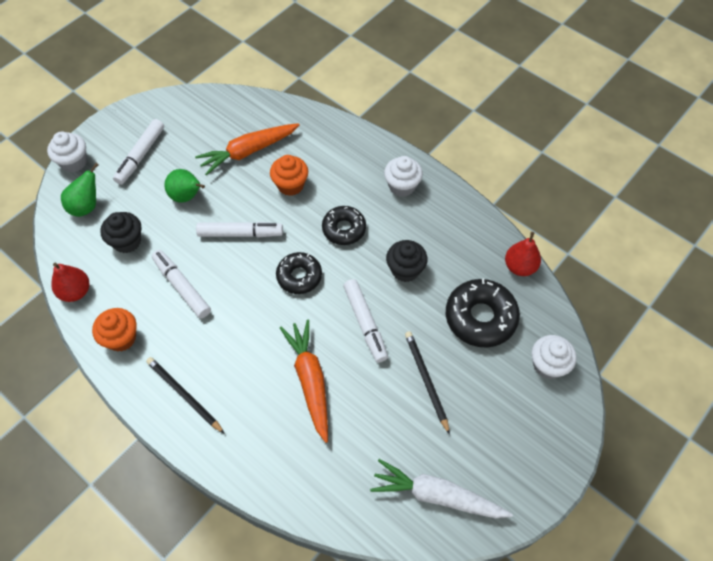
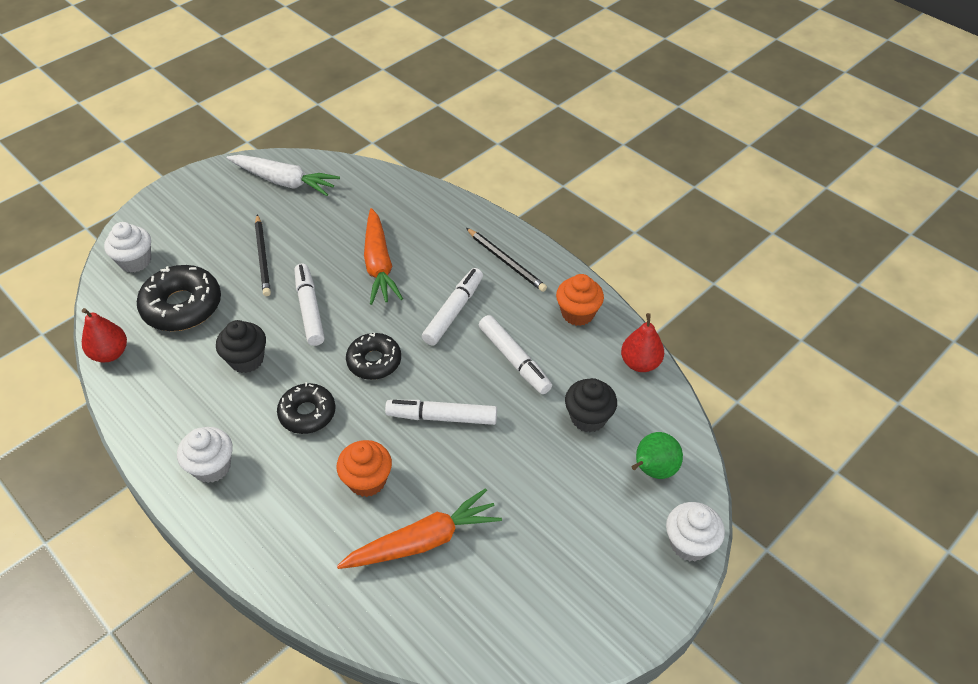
camera: 175 degrees left, 10 degrees down
white marker [113,119,164,185] -> white marker moved to [422,268,483,345]
green pear [164,169,205,203] -> none

